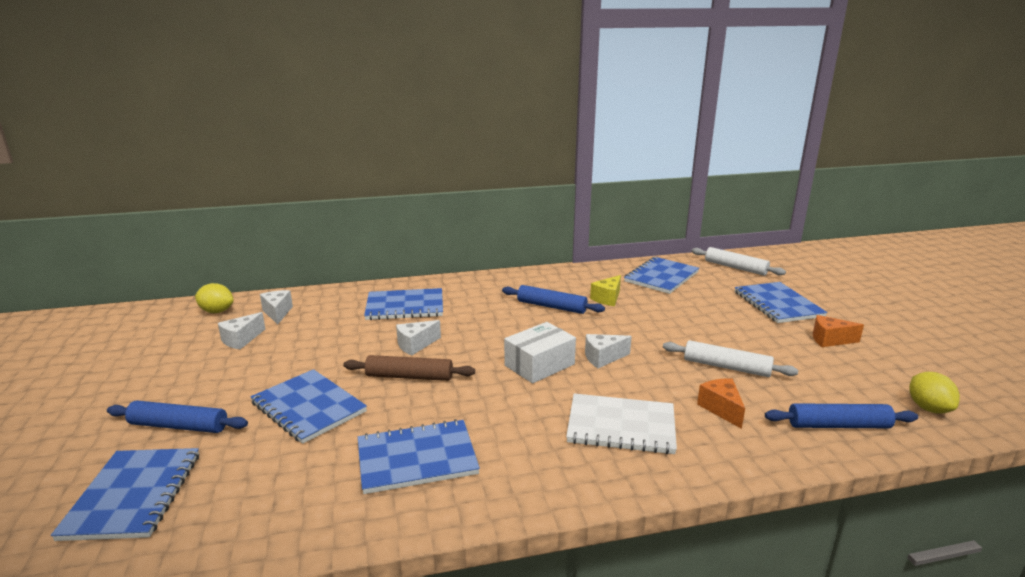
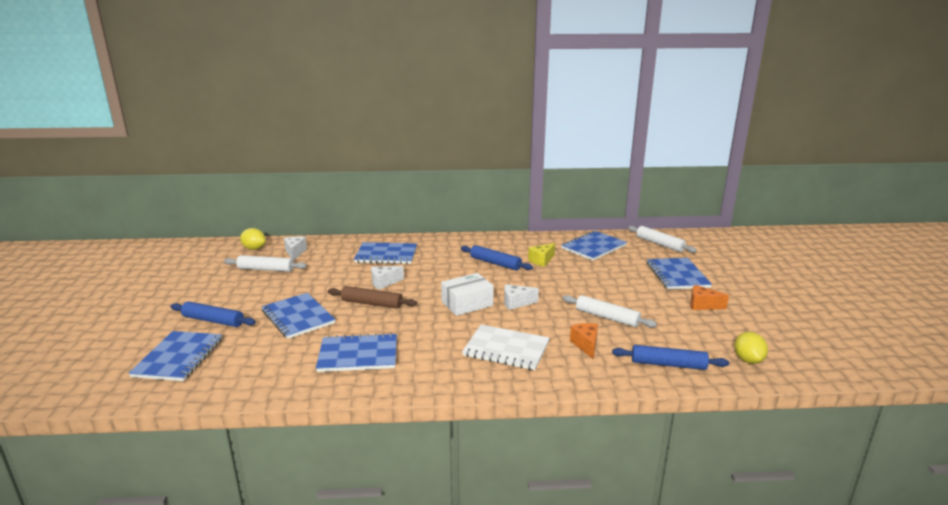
camera: 10 degrees right, 0 degrees up
white cheese [218,312,265,349] -> white rolling pin [224,255,307,272]

